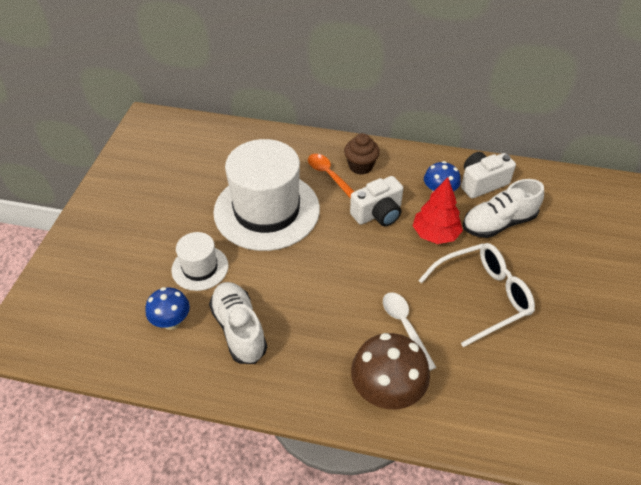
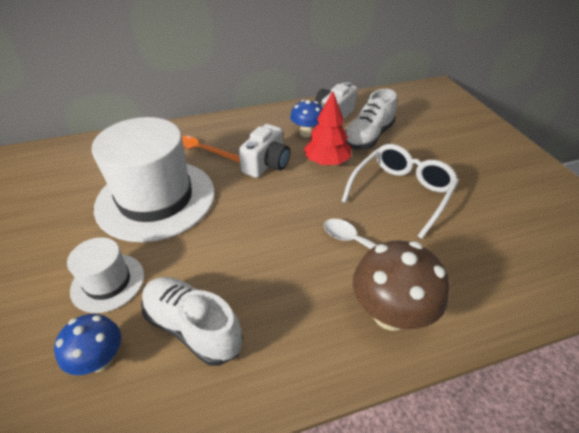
camera: 30 degrees left, 5 degrees down
brown cupcake [344,133,380,175] -> none

